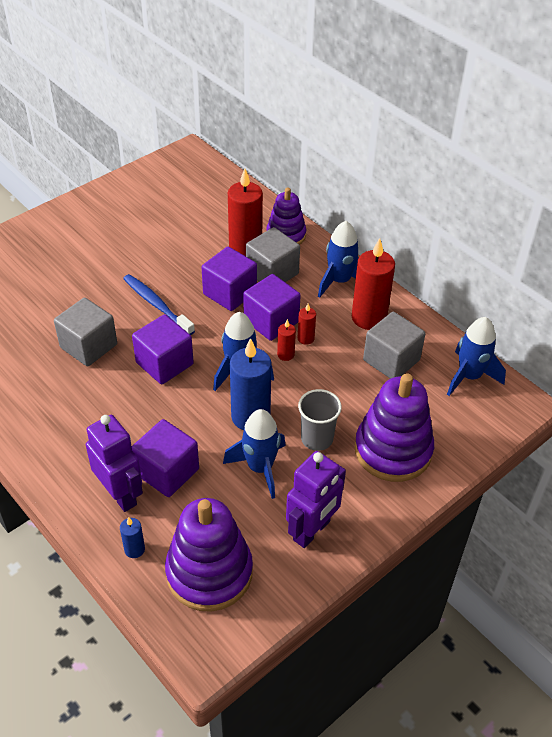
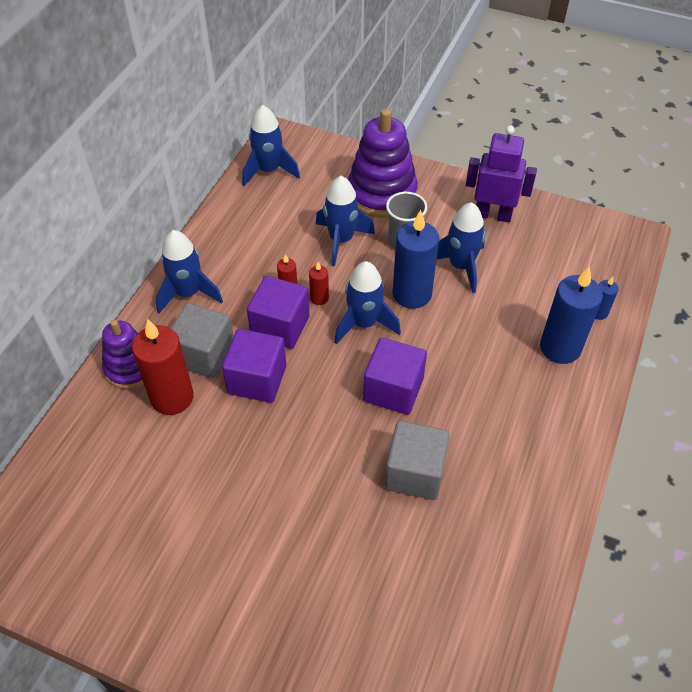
camera: 115 degrees left, 5 degrees up
purple robot [86,415,143,512] -> blue candle [540,266,603,364]
blue toothbrush [123,274,195,335] -> none
purple cube [132,419,199,497] -> none
purple stacking toy [165,498,253,612] -> none
red candle [352,238,395,330] -> none
grey cube [363,312,426,379] -> none
none -> blue rocket [316,176,375,266]

